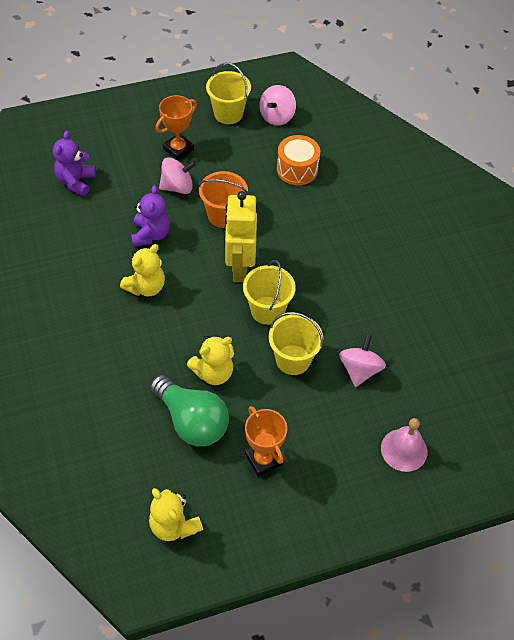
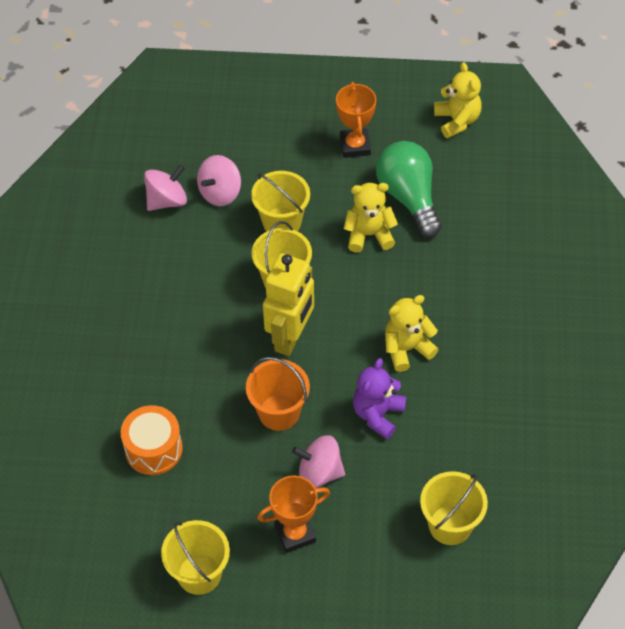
camera: 155 degrees left, 0 degrees up
purple teddy bear [53,131,96,196] -> yellow bucket [420,471,488,545]
pink spinning top [259,85,296,126] -> pink spinning top moved to [144,164,187,211]
pink bell [381,418,427,472] -> none

